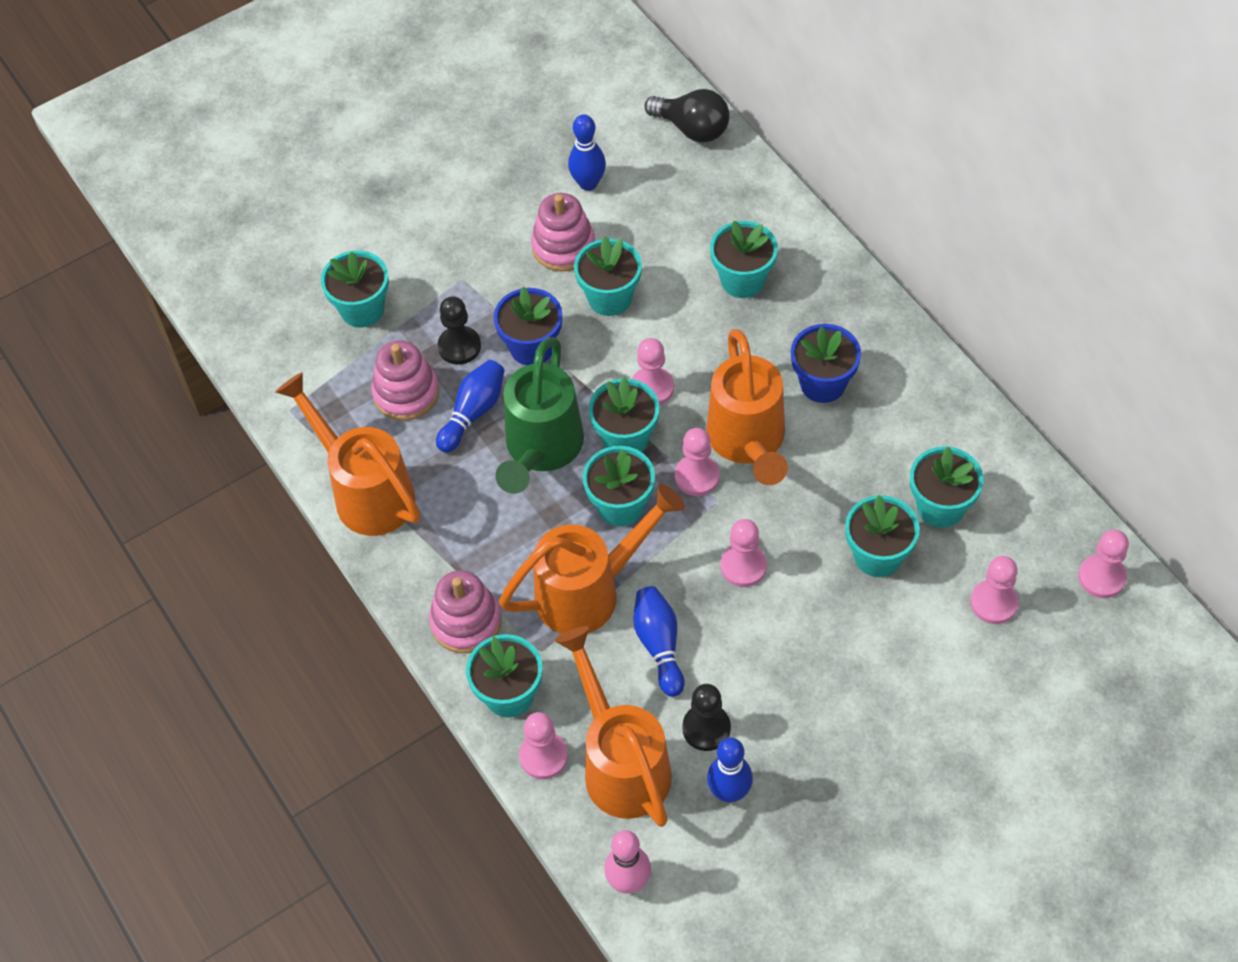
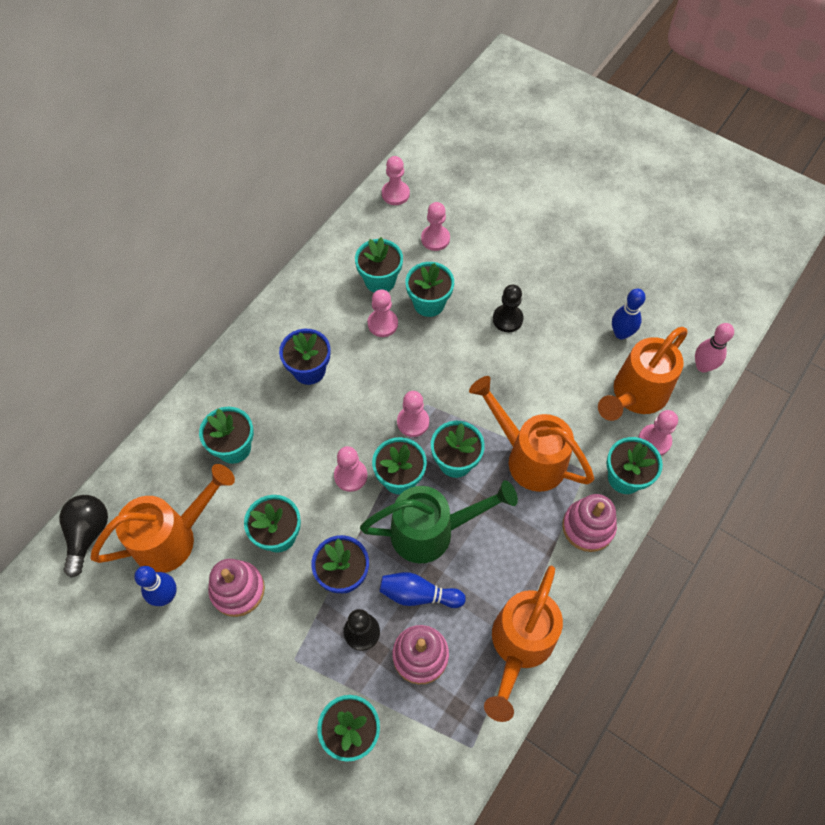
camera: 115 degrees left, 5 degrees up
blue bowling pin [633,586,685,697] -> none
black pawn [682,684,731,751] -> black pawn moved to [493,285,523,332]
orange watering can [706,329,788,485] -> orange watering can moved to [90,464,235,573]
pink pawn [721,519,767,587] -> pink pawn moved to [368,289,398,337]

